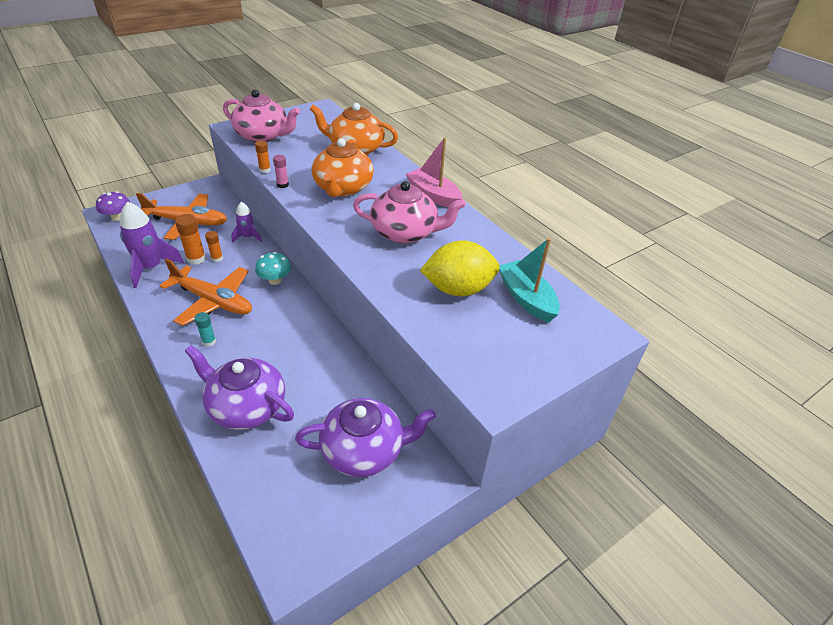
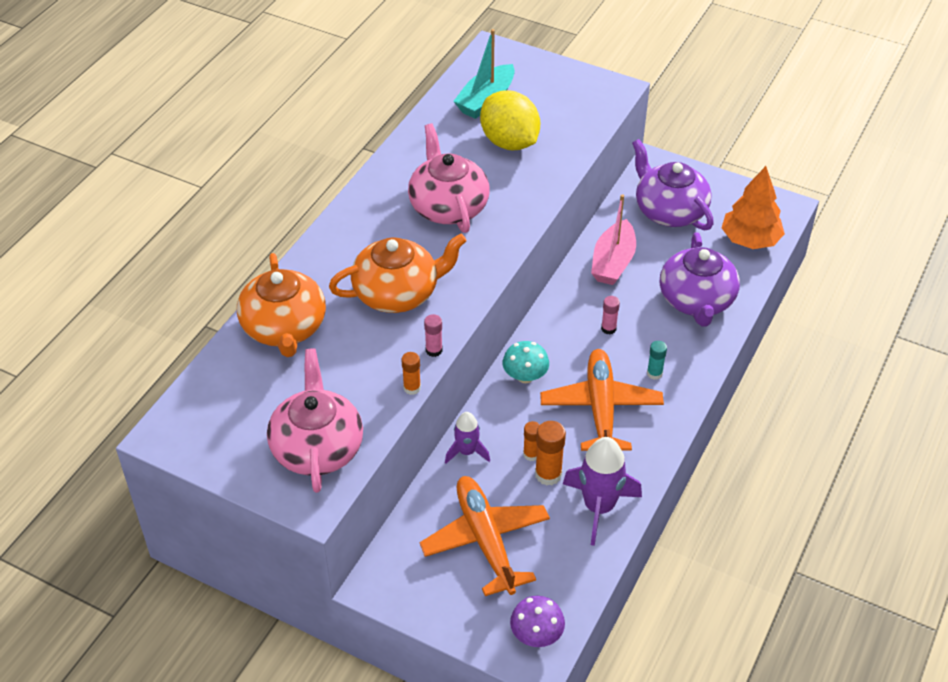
camera: 115 degrees left, 5 degrees up
pink boat [406,137,462,207] -> pink boat moved to [591,194,636,285]
none -> pink glue stick [601,296,620,334]
none -> orange tree [722,166,785,249]

